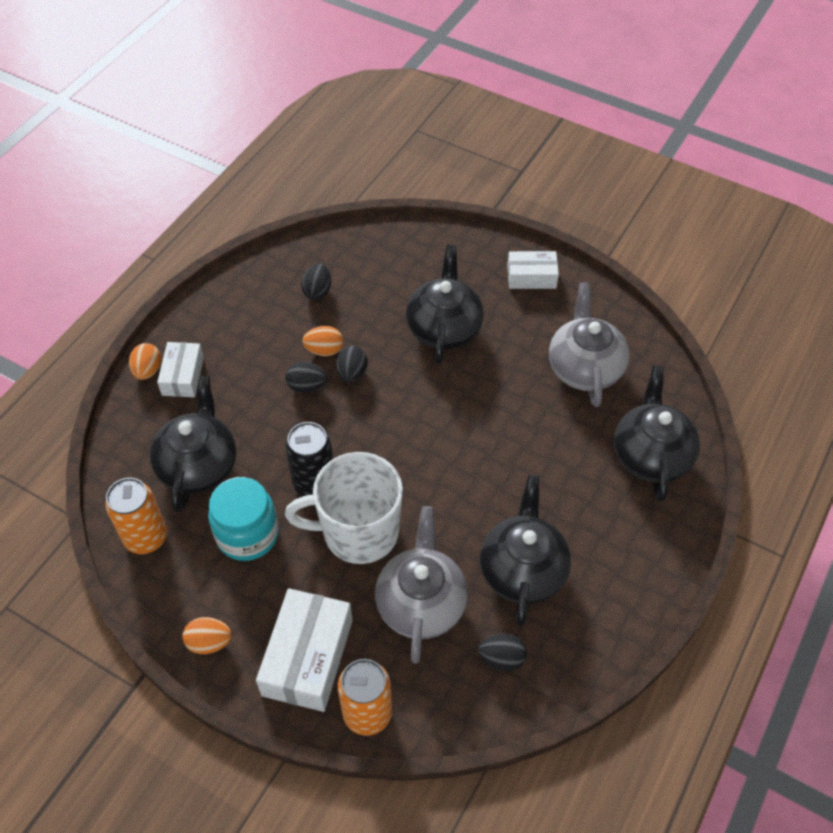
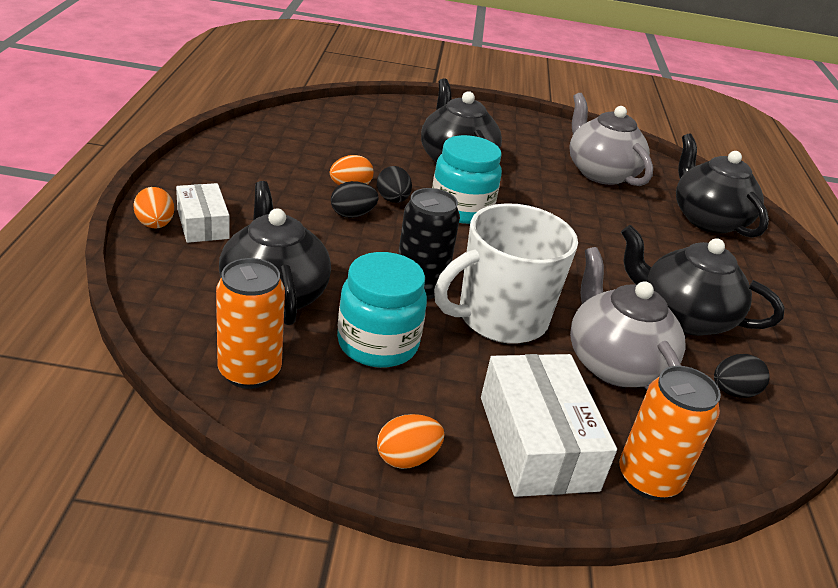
camera: 30 degrees left, 20 degrees down
black egg [301,264,331,300] -> none
black teapot [480,475,571,627] -> black teapot turned 45 degrees counterclockwise [621,225,785,336]
white box [507,251,559,289] -> none
none -> turquoise jar [432,135,502,224]

